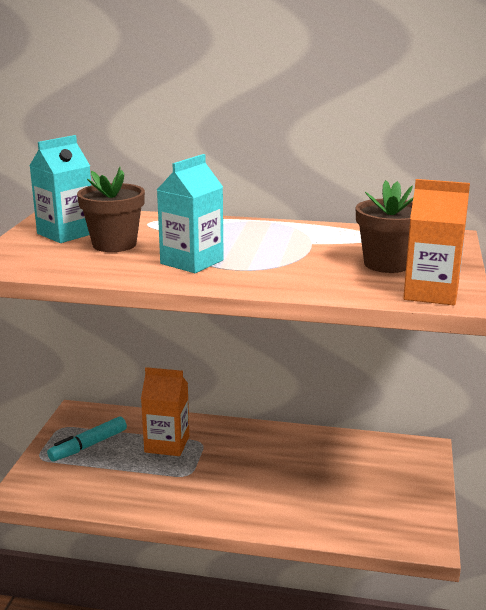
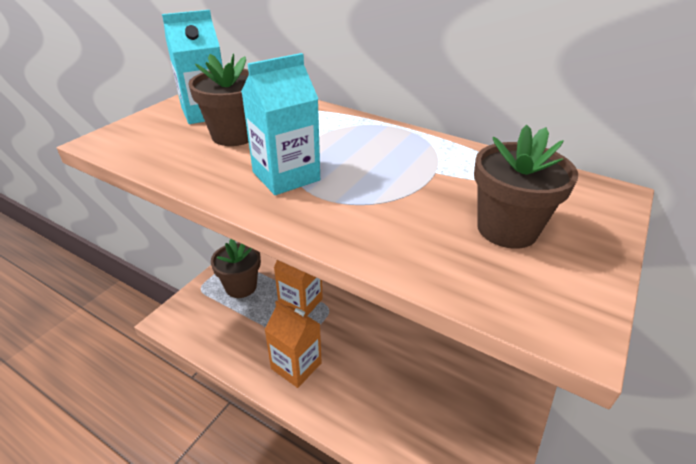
camera: 20 degrees right, 15 degrees up
turquoise marker [47,416,127,461] -> brown flower pot [211,239,261,298]
orange carton [403,179,470,305] -> orange carton moved to [265,301,322,388]

